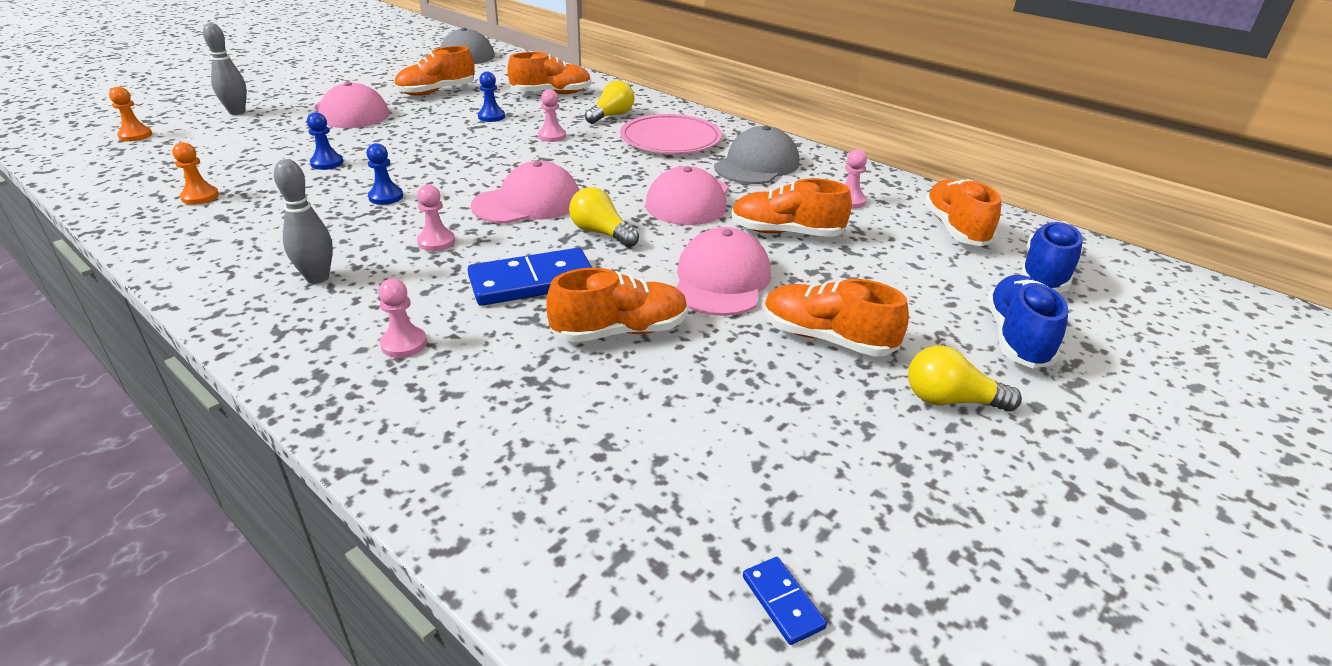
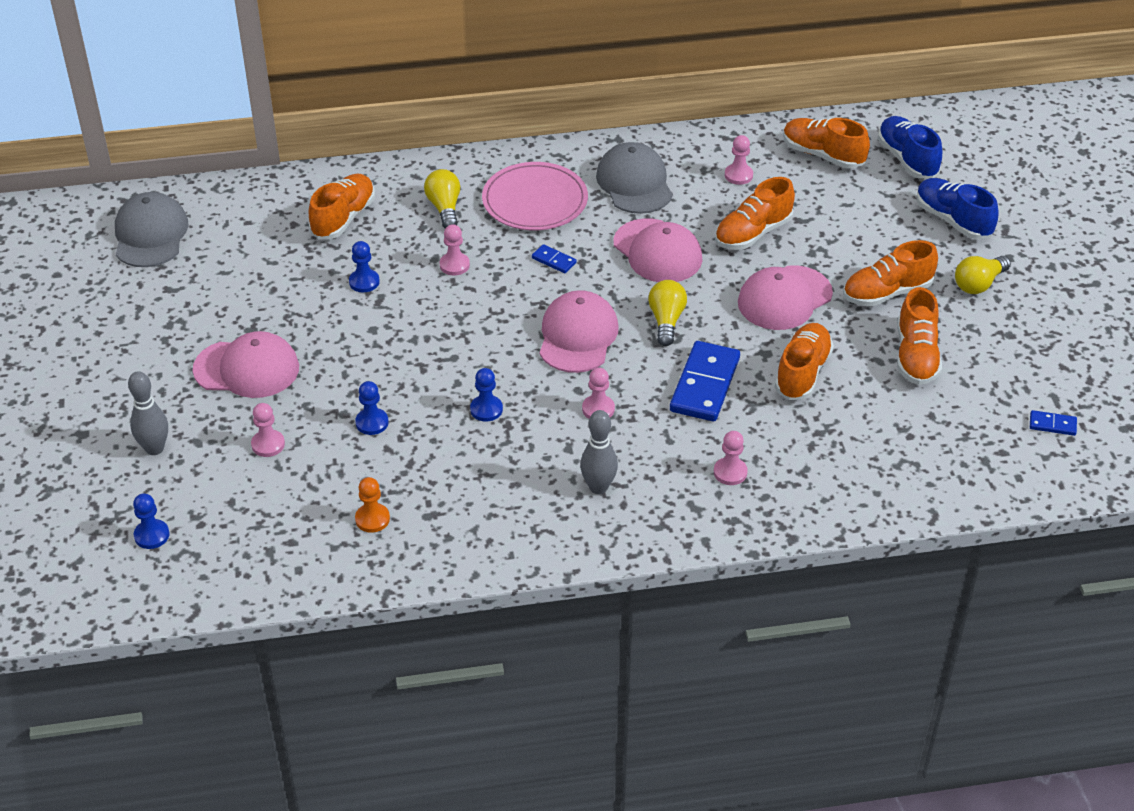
camera: 50 degrees left, 10 degrees up
orange pawn [109,87,152,141] -> blue pawn [133,493,169,549]
orange shoe [394,46,475,96] -> orange shoe moved to [897,287,942,385]
yellow light bulb [569,187,639,248] -> yellow light bulb turned 105 degrees clockwise [648,280,687,346]
pink cap [676,227,771,316] -> pink cap turned 90 degrees counterclockwise [738,265,833,330]
none -> pink pawn [251,403,285,457]
none -> blue domino [532,244,577,273]

